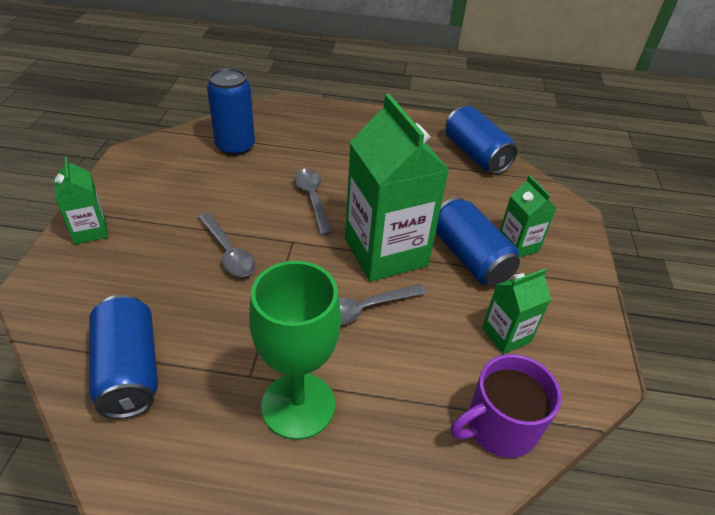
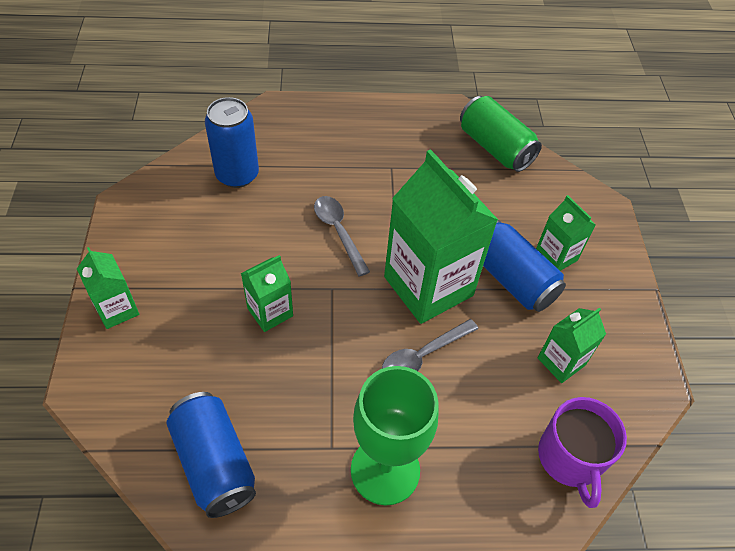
camera: 10 degrees left, 10 degrees up
grey spoon [198,213,255,277] -> green carton [241,255,293,332]
blue can [446,106,518,174] -> green can [460,96,542,172]
purple mug [450,354,562,458] -> purple mug turned 60 degrees counterclockwise [538,397,627,508]

